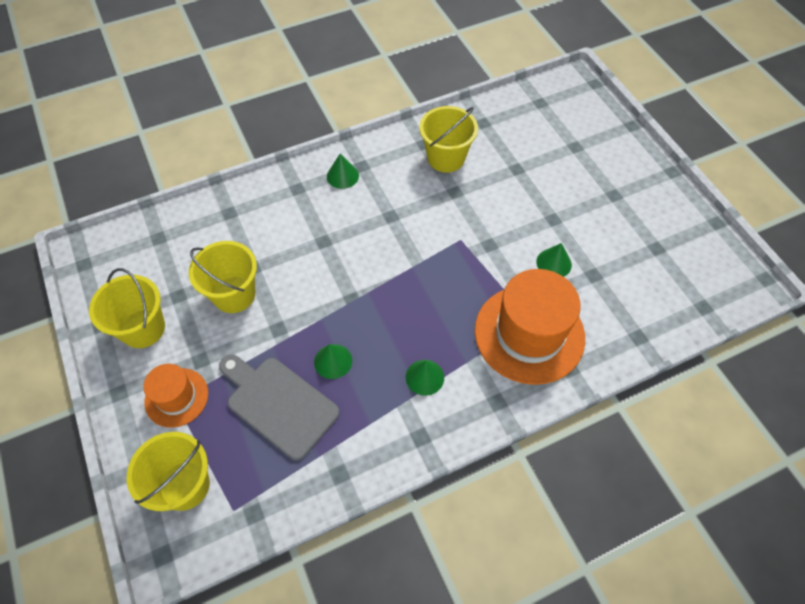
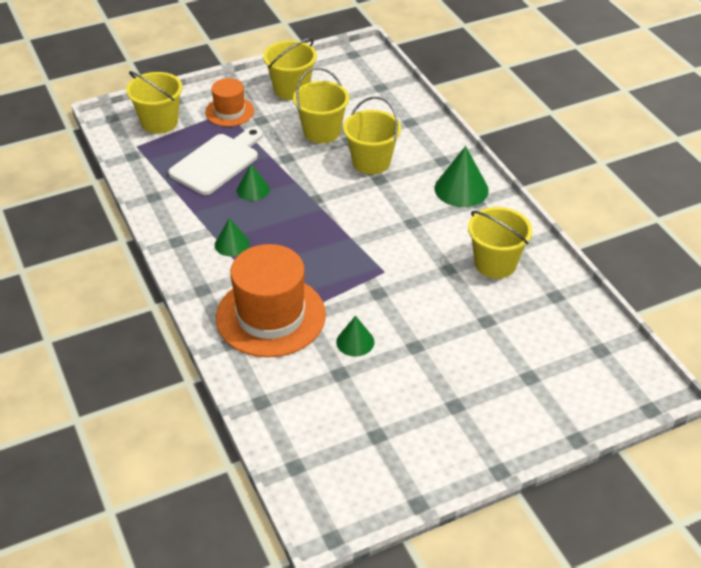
camera: 90 degrees right, 15 degrees down
grey cutting board [219,354,340,461] -> white cutting board [168,127,263,195]
green cone [327,154,359,189] -> green cone [434,146,489,207], size x1.63
none -> yellow bucket [343,97,401,174]

